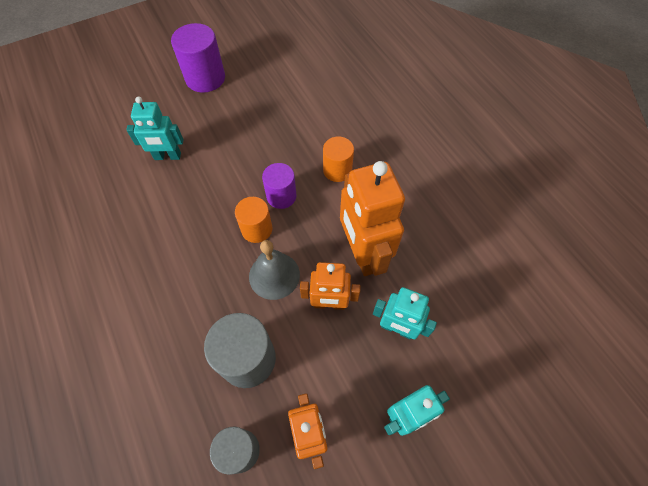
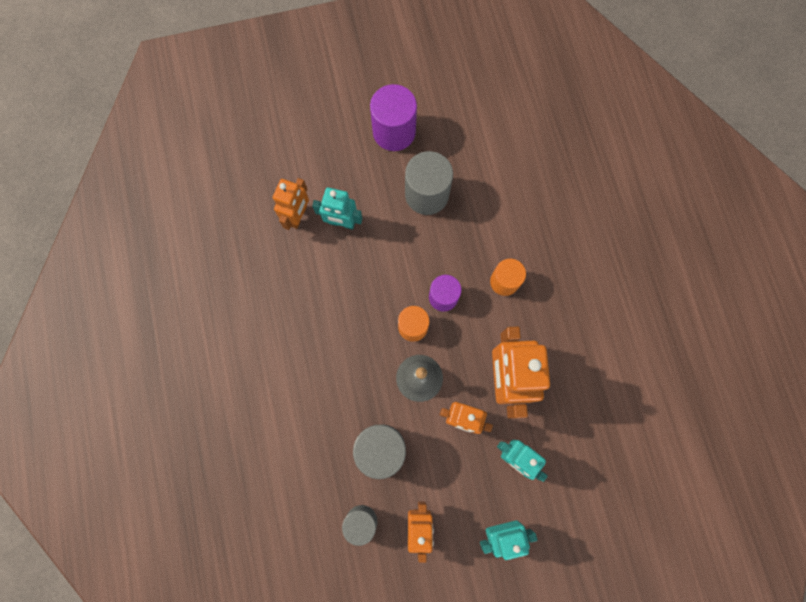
camera: 15 degrees right, 15 degrees up
none -> orange robot [273,178,309,230]
none -> grey cylinder [405,151,453,215]

